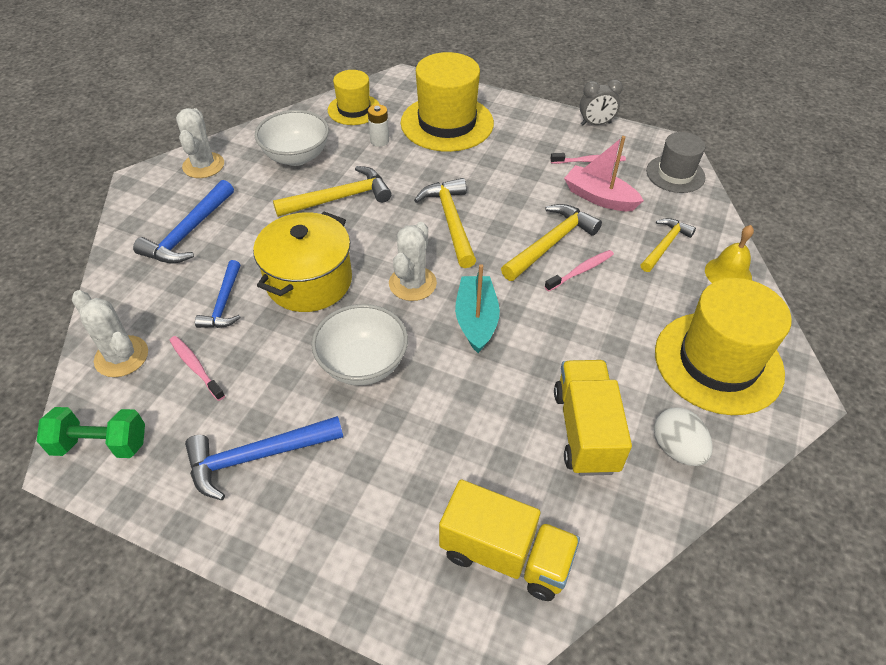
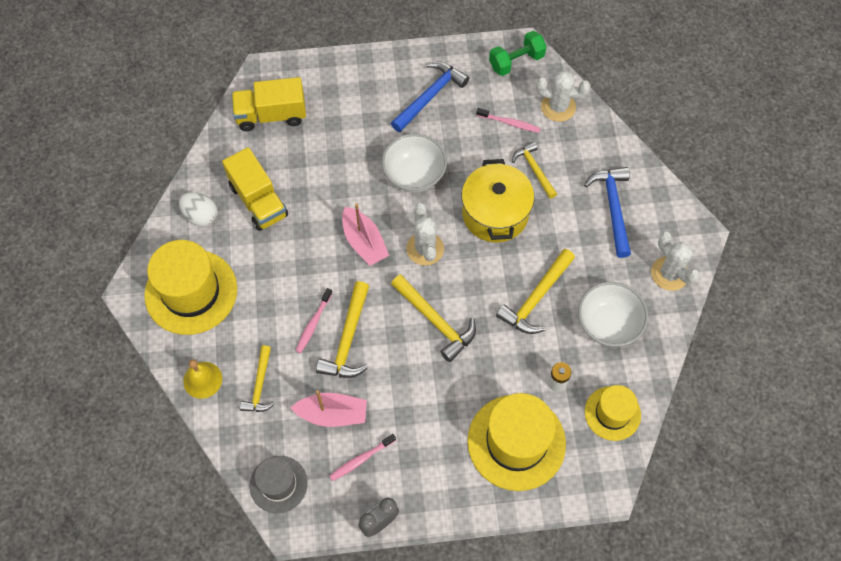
camera: 150 degrees right, 15 degrees up
blue hammer [195,260,241,328] -> yellow hammer [512,142,557,199]
turquoise boat [455,264,500,353] -> pink boat [342,203,389,266]

